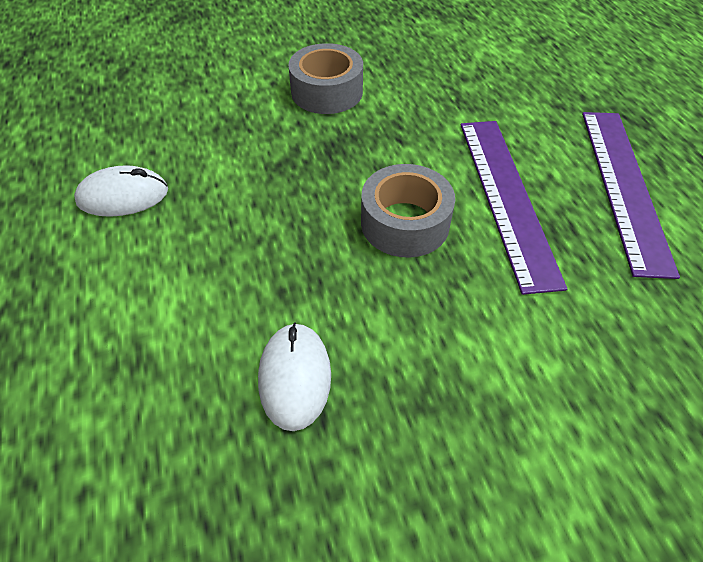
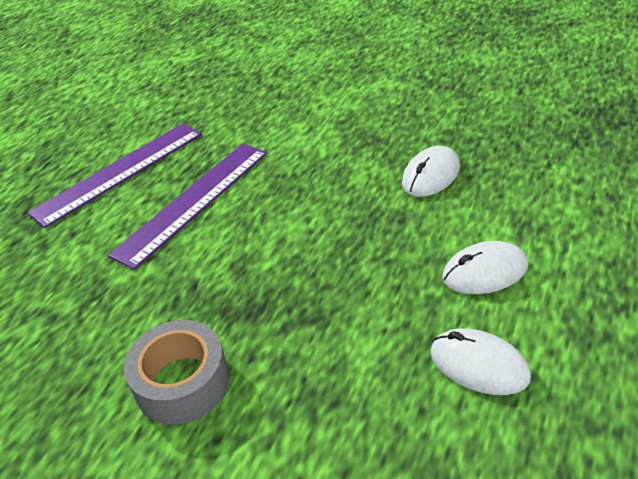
camera: 135 degrees left, 10 degrees down
grey tape [361,164,455,257] -> none
none -> white mouse [442,241,528,294]

